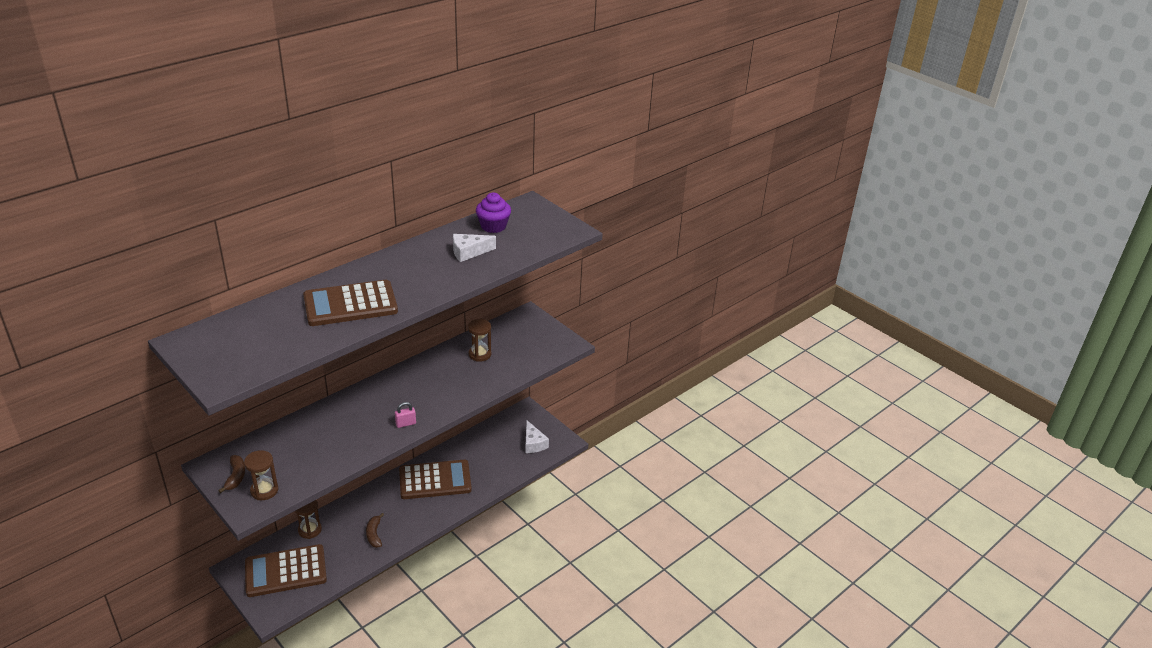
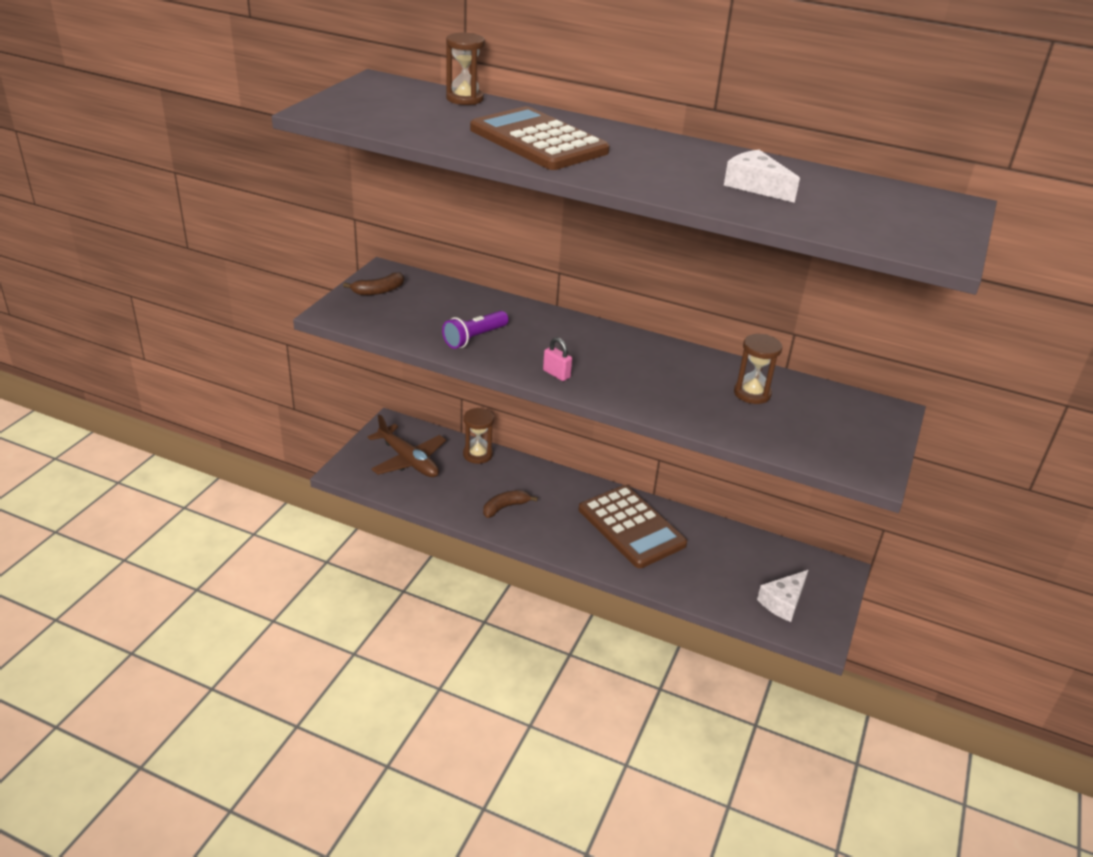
camera: 65 degrees right, 0 degrees up
brown hourglass [244,450,279,500] -> brown hourglass moved to [446,33,485,105]
brown calculator [245,544,327,597] -> brown plane [368,414,446,477]
purple cupcake [476,193,511,233] -> none
none -> purple flashlight [442,311,508,349]

